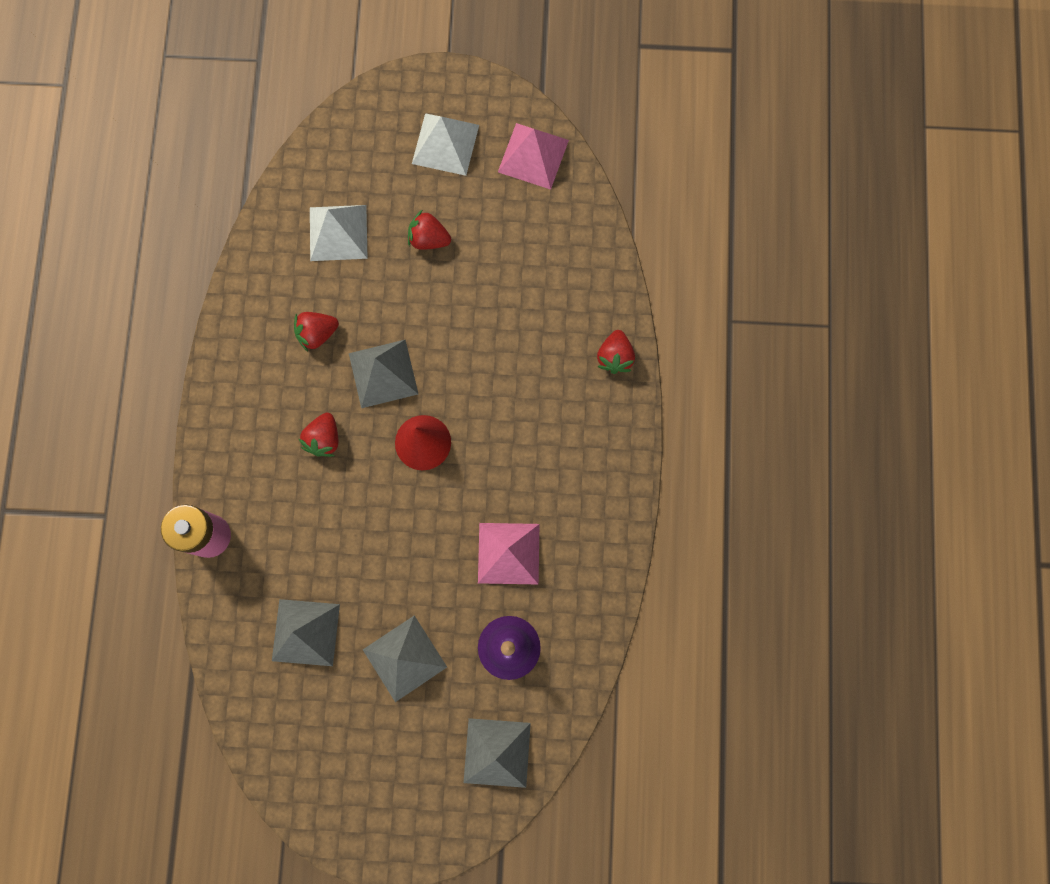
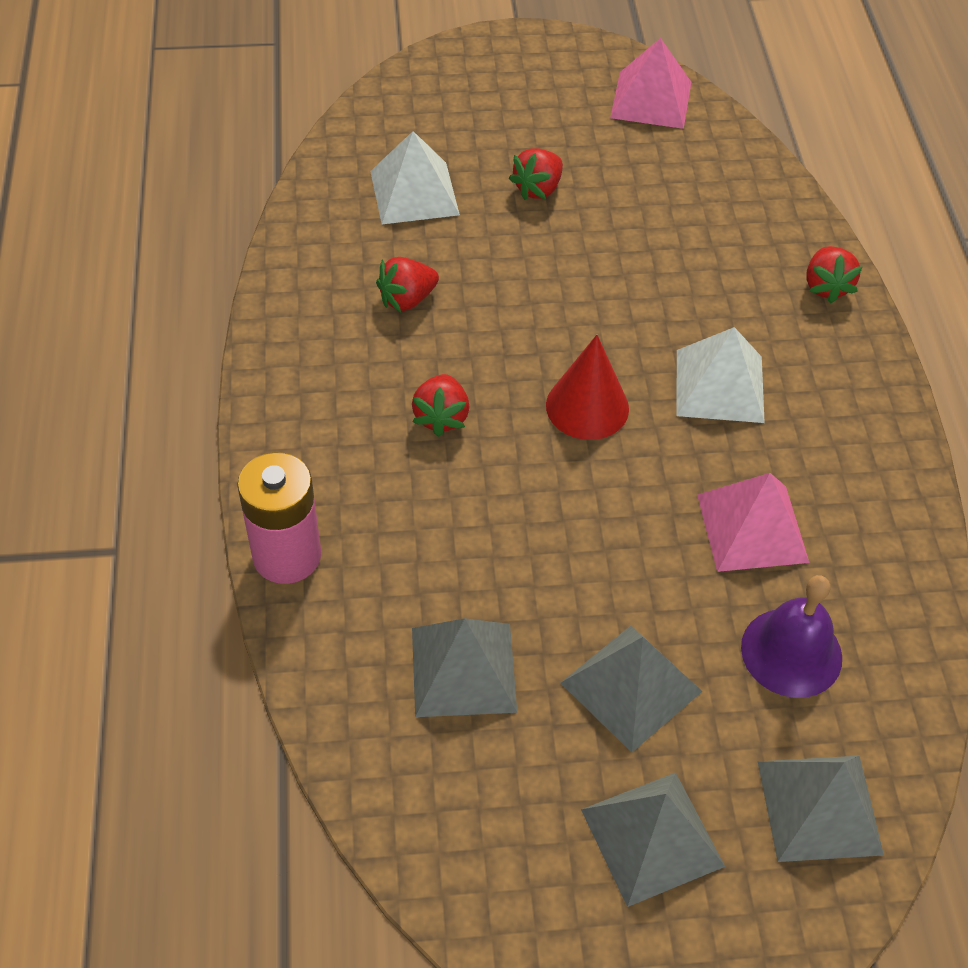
camera: 10 degrees left, 25 degrees down
grey pyramid [349,340,418,408] -> grey pyramid moved to [581,773,725,907]
red strawberry [408,210,451,250] -> red strawberry turned 60 degrees counterclockwise [509,148,563,200]
white pyramid [412,113,479,176] -> white pyramid moved to [676,327,765,423]

